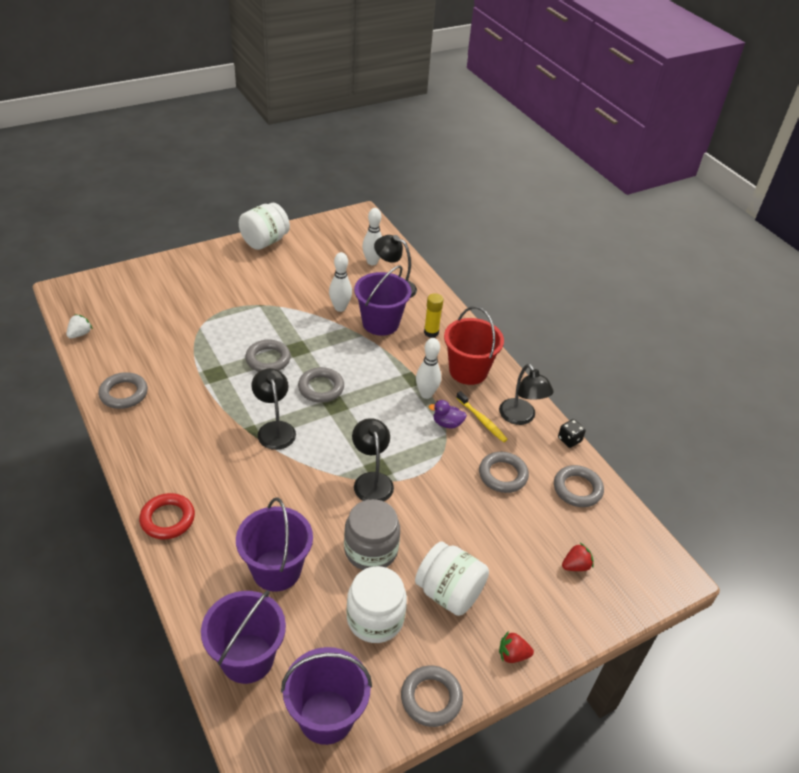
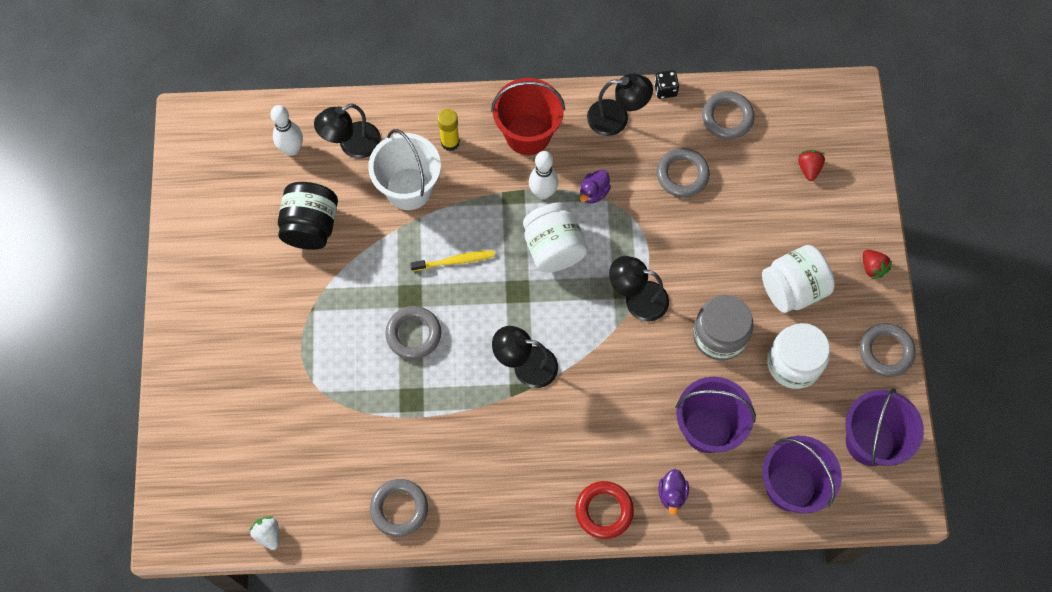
camera: 60 degrees left, 25 degrees up
white jar [239,203,290,250] -> white jar moved to [523,203,588,273]
grey ring [298,367,344,403] -> none
white bowling pin [329,252,352,312] -> none
purple bucket [354,265,412,336] -> white bucket [368,129,441,210]
yellow toothbrush [456,391,508,442] -> yellow toothbrush moved to [410,250,495,271]
red strawberry [499,631,534,663] -> red strawberry turned 60 degrees counterclockwise [863,250,892,280]
none -> black jar [278,182,338,250]
none -> purple duck [658,469,689,515]

